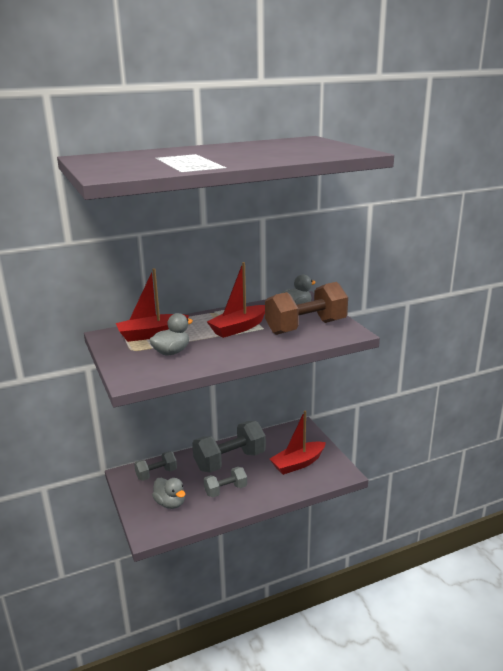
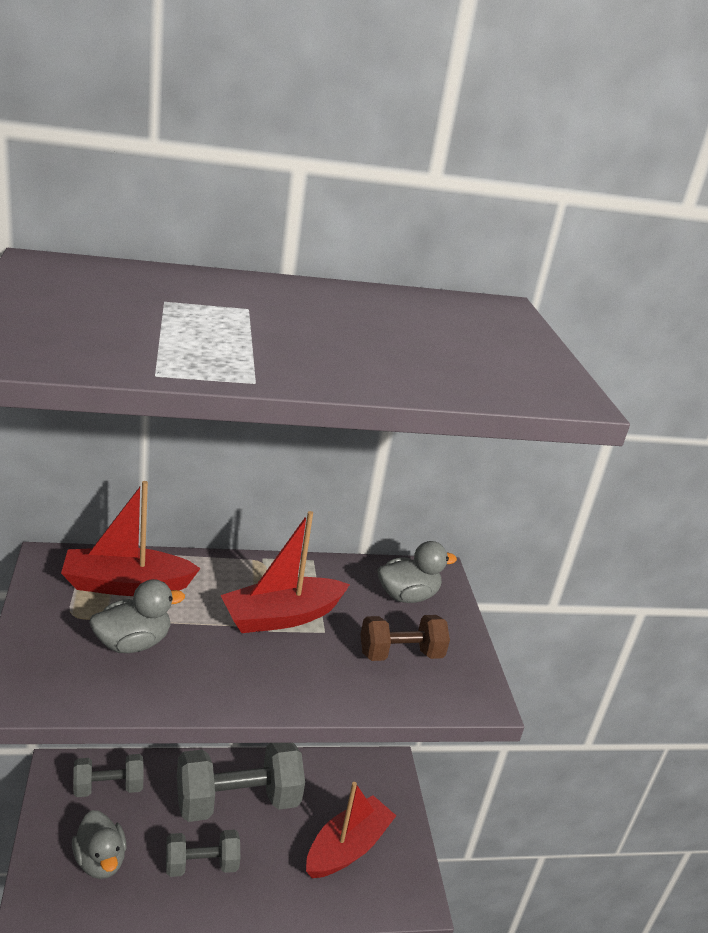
camera: 10 degrees right, 5 degrees up
brown dumbbell [265,282,348,335] -> brown dumbbell [360,615,450,661], size x0.56
red boat [270,411,326,475] -> red boat turned 150 degrees clockwise [306,782,396,878]

